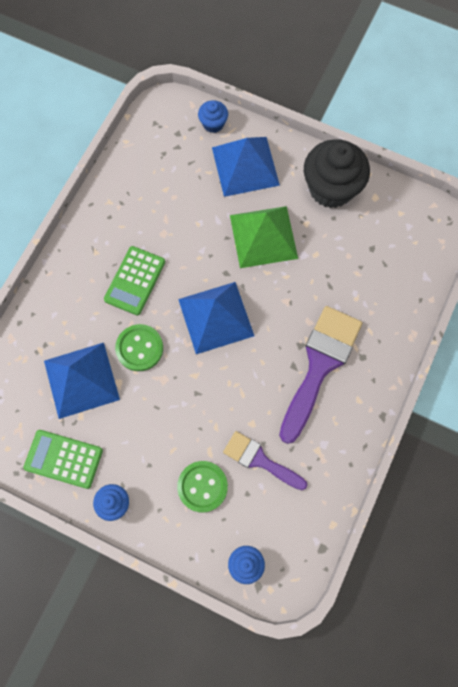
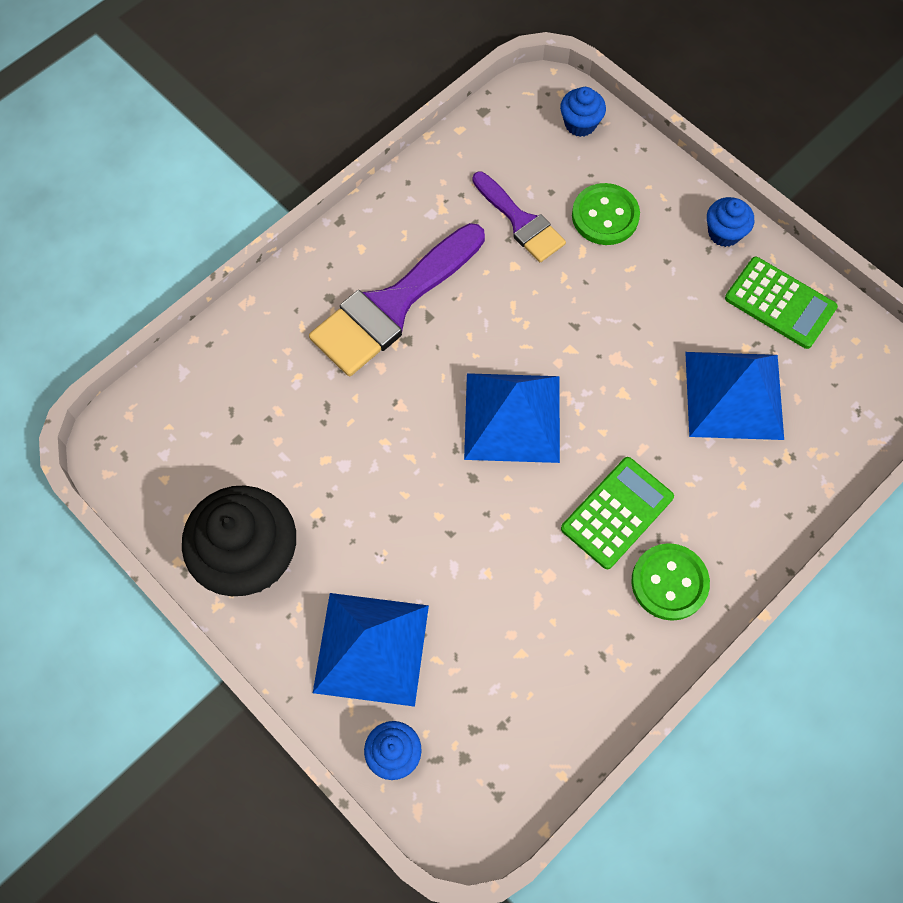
camera: 160 degrees left, 5 degrees down
green button [115,324,163,371] -> green button moved to [631,543,710,621]
green pyramid [230,206,298,268] -> none

